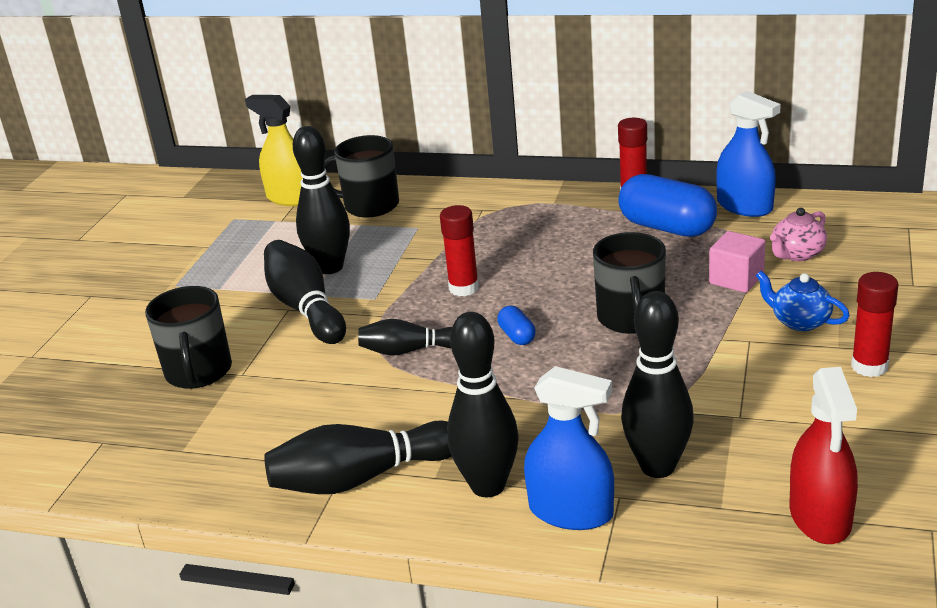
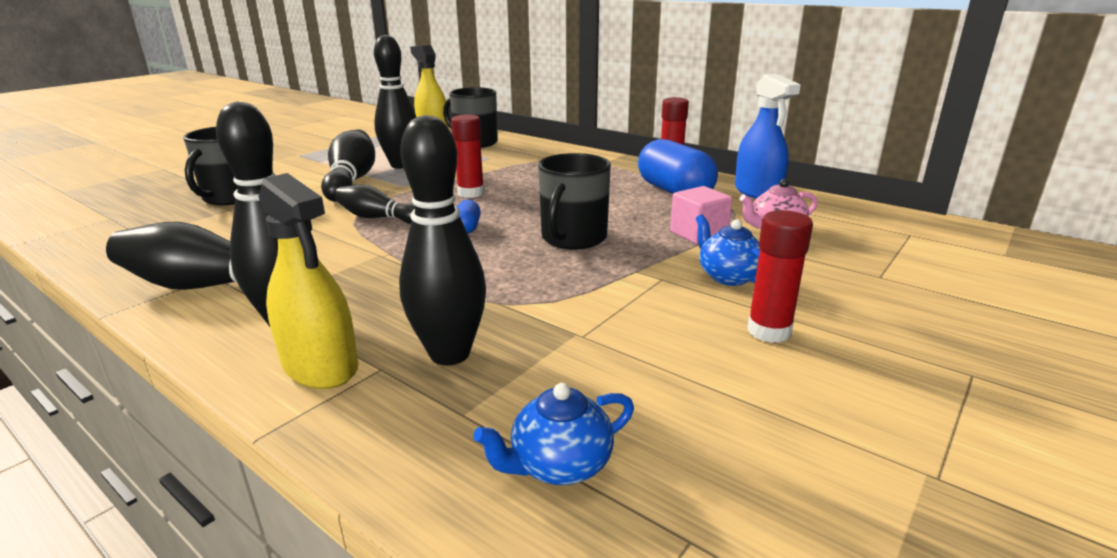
camera: 20 degrees right, 5 degrees down
blue spray bottle [524,366,614,530] -> yellow spray bottle [258,173,358,389]
red spray bottle [790,367,858,544] -> blue teapot [474,383,634,485]

